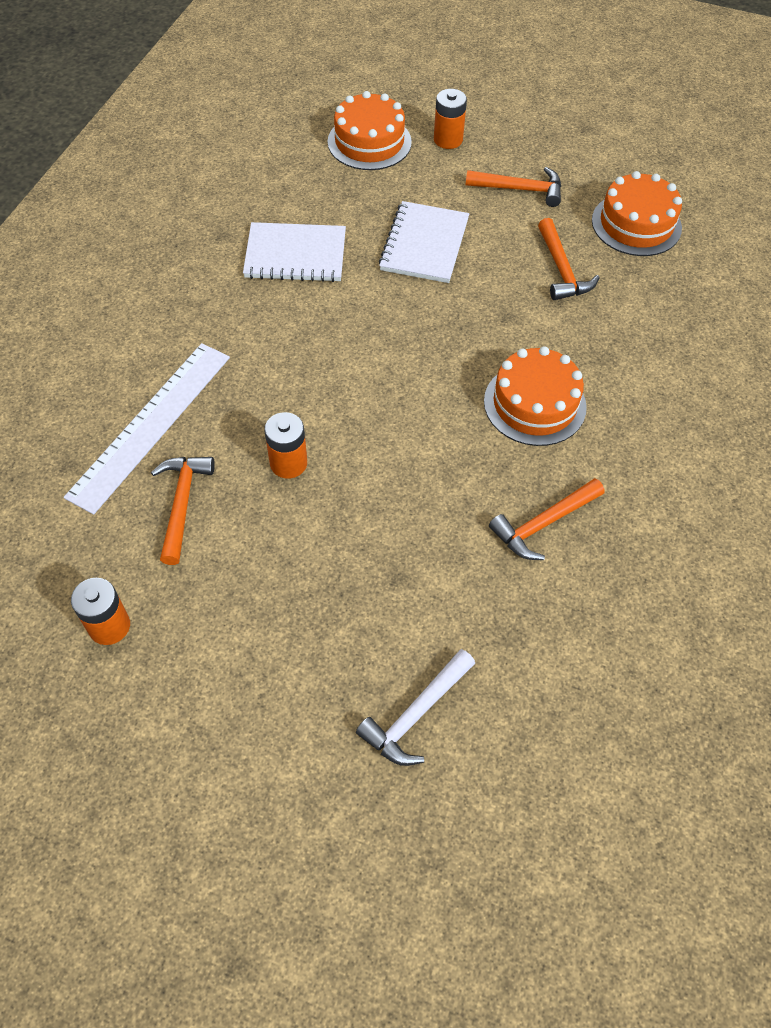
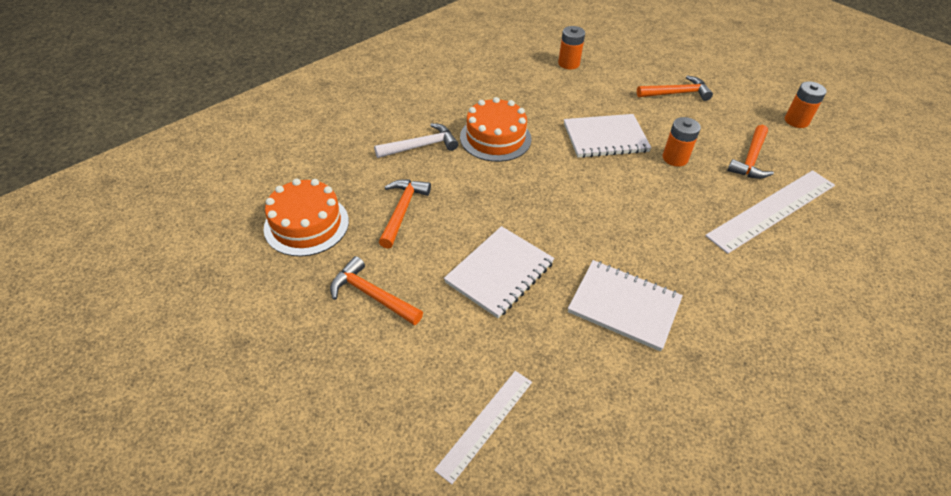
camera: 155 degrees left, 10 degrees down
orange cake [328,91,412,170] -> white ruler [434,371,532,484]
white hammer [356,649,475,766] -> white hammer moved to [374,123,458,158]
orange battery [434,89,467,149] -> orange battery moved to [558,26,585,69]
orange hammer [489,478,605,560] -> orange hammer moved to [637,75,713,101]
none -> white notebook [564,114,652,158]

